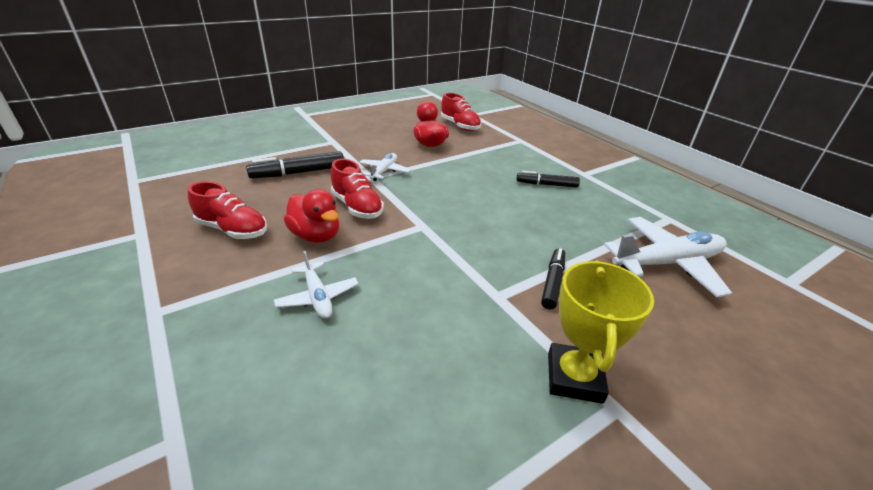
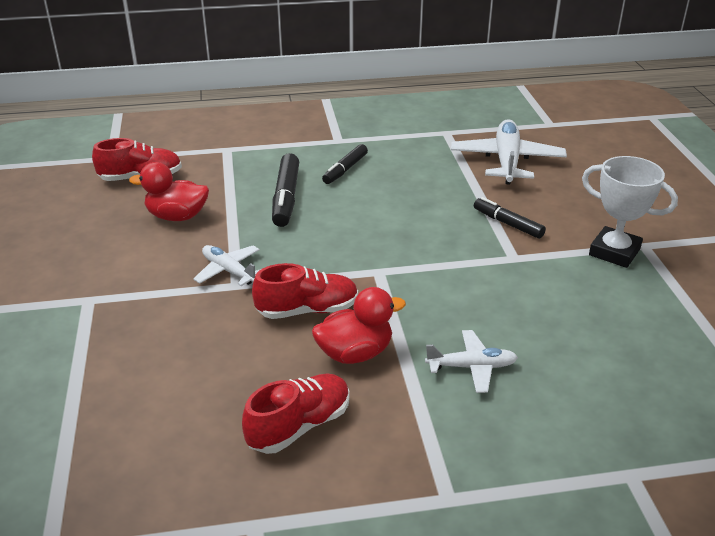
camera: 65 degrees left, 0 degrees up
black marker [246,151,344,179] -> black marker moved to [272,153,299,227]
yellow trophy [548,260,654,404] -> white trophy [582,156,678,268]

